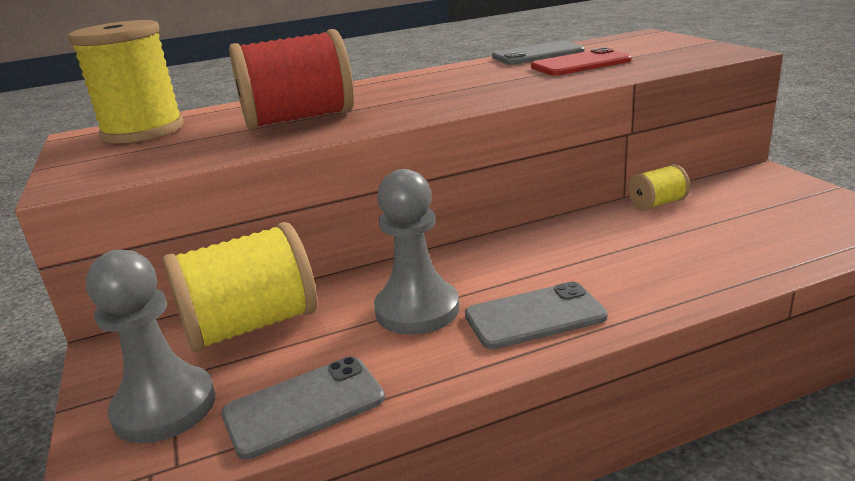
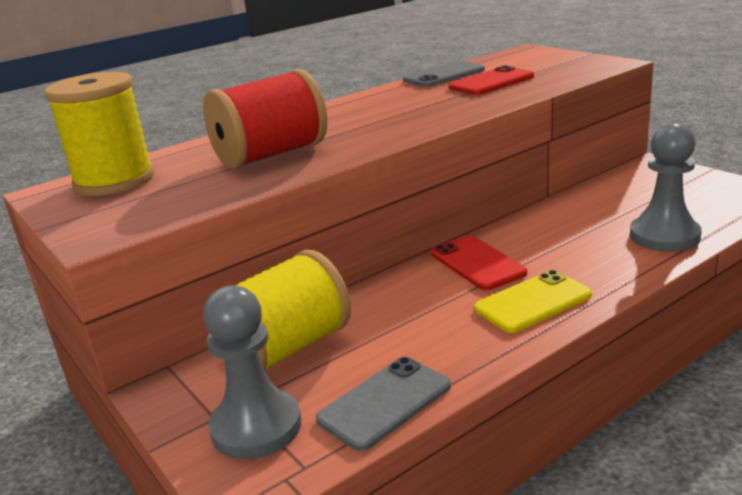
camera: 15 degrees left, 0 degrees up
grey pawn [374,169,460,335] -> grey pawn moved to [630,123,702,252]
grey phone [465,282,608,349] -> yellow phone [474,270,592,333]
yellow spool [628,164,690,210] -> none
none -> red phone [431,236,527,290]

